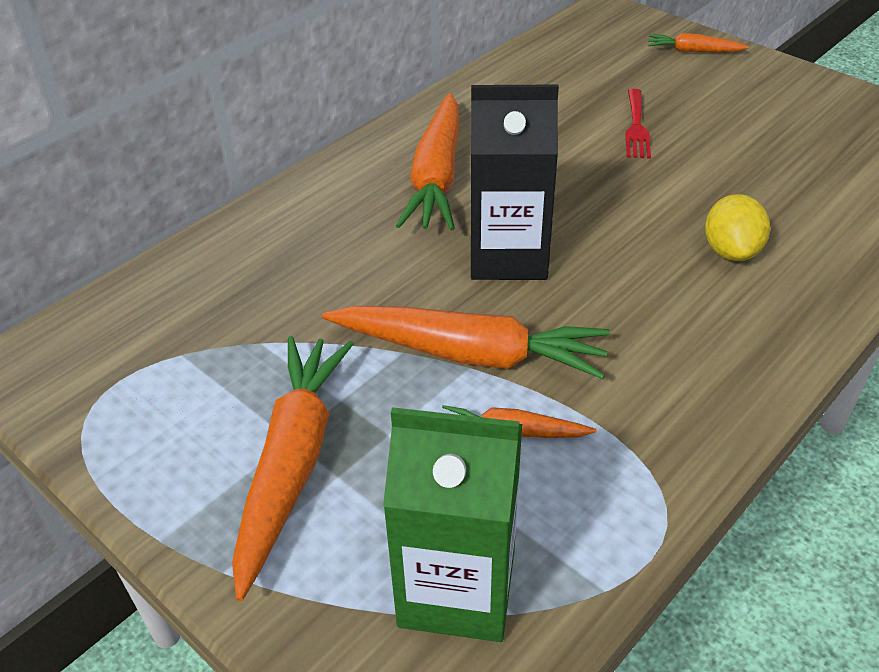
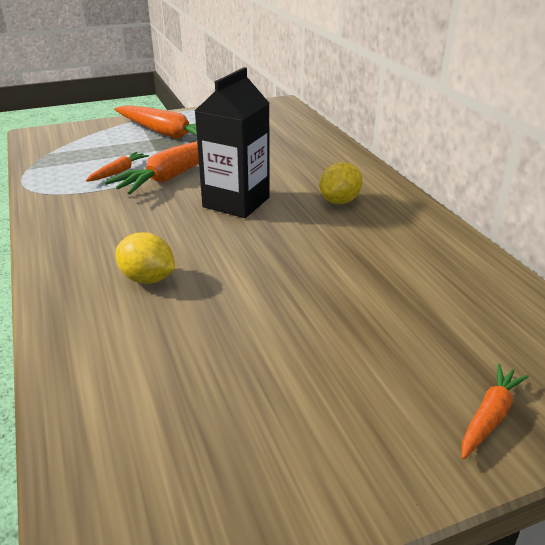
camera: 115 degrees right, 10 degrees down
green carton [383,407,522,642] -> none
orange carrot [396,93,459,231] -> yellow lemon [319,162,363,204]
red fork [625,89,651,159] -> none

